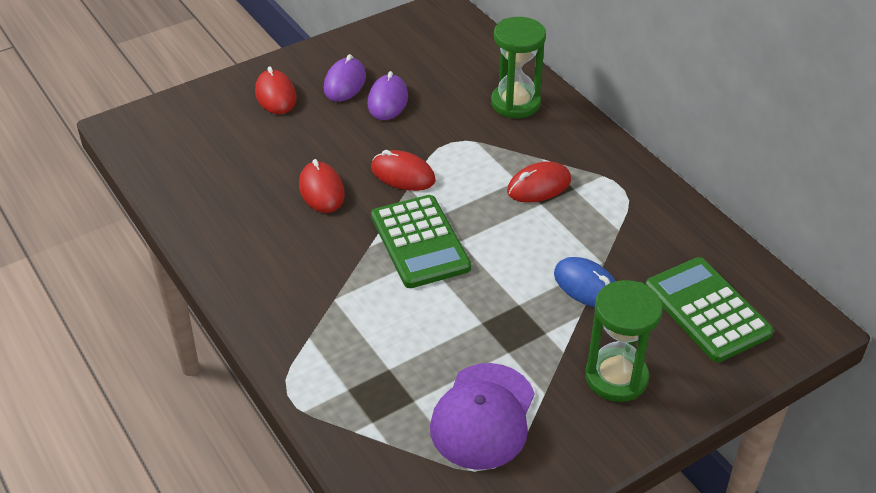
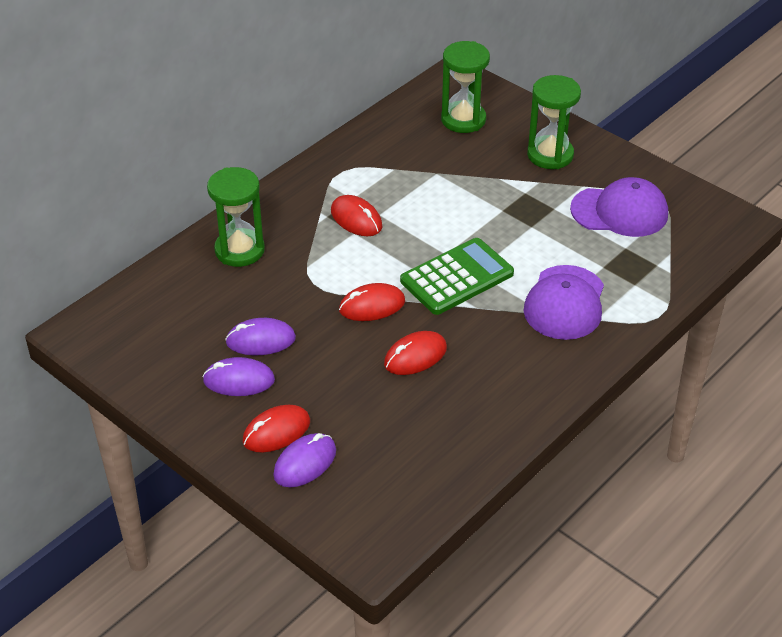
camera: 105 degrees left, 0 degrees up
red mouse [371,150,436,191] -> red mouse turned 60 degrees clockwise [339,283,405,321]
blue mouse [554,257,616,307] -> none
green calculator [645,257,774,362] -> green hourglass [441,41,490,133]
none -> purple mouse [273,433,336,487]
none -> purple cap [524,265,604,340]

